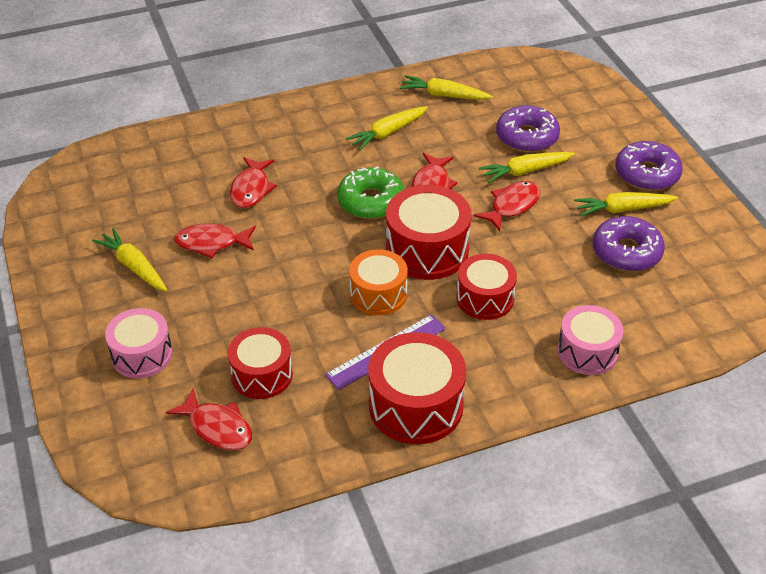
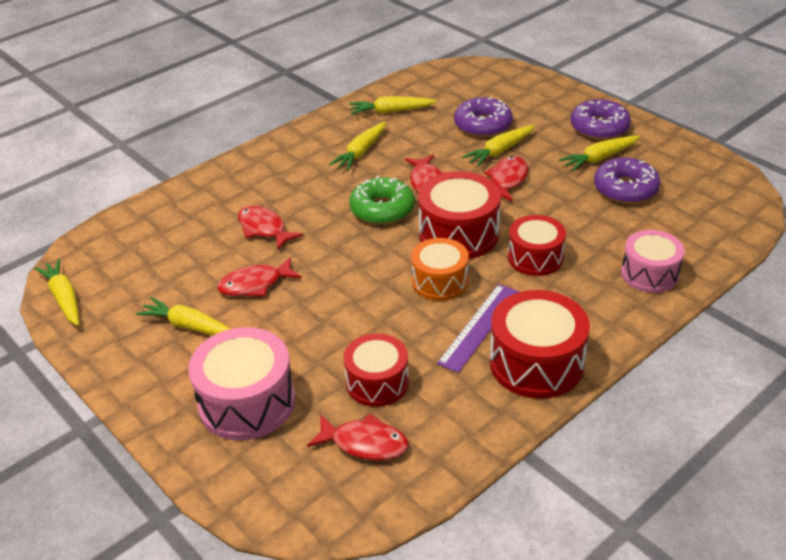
camera: 20 degrees left, 5 degrees down
pink drum [105,308,172,378] -> pink drum [188,327,295,440], size x1.51
red fish [230,157,277,208] -> red fish turned 150 degrees clockwise [238,206,303,250]
none -> yellow carrot [34,259,79,326]

